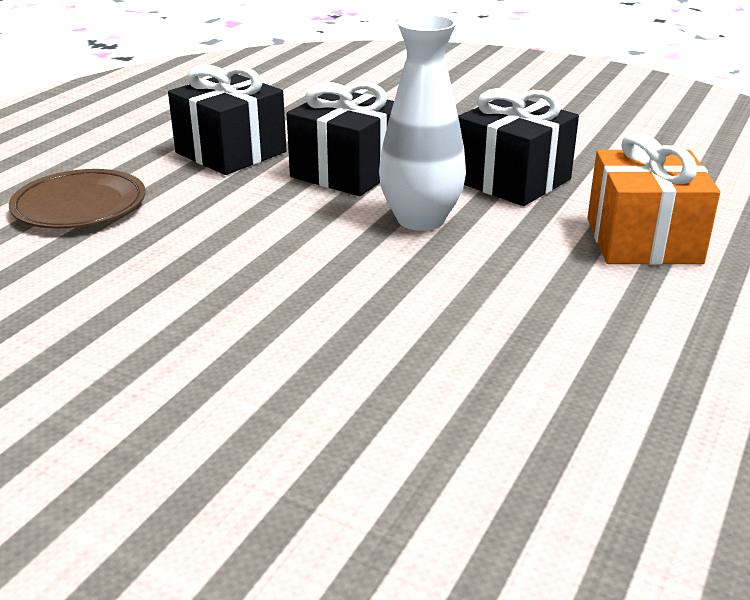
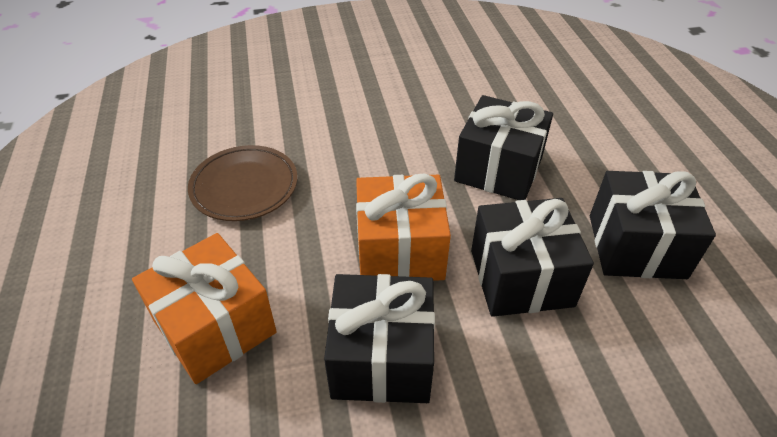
camera: 140 degrees right, 15 degrees up
brown plate [9,169,146,229] -> brown plate moved to [188,145,297,221]
white vase [379,15,466,231] -> orange gift [356,174,451,281]
none -> black gift [454,95,553,200]

